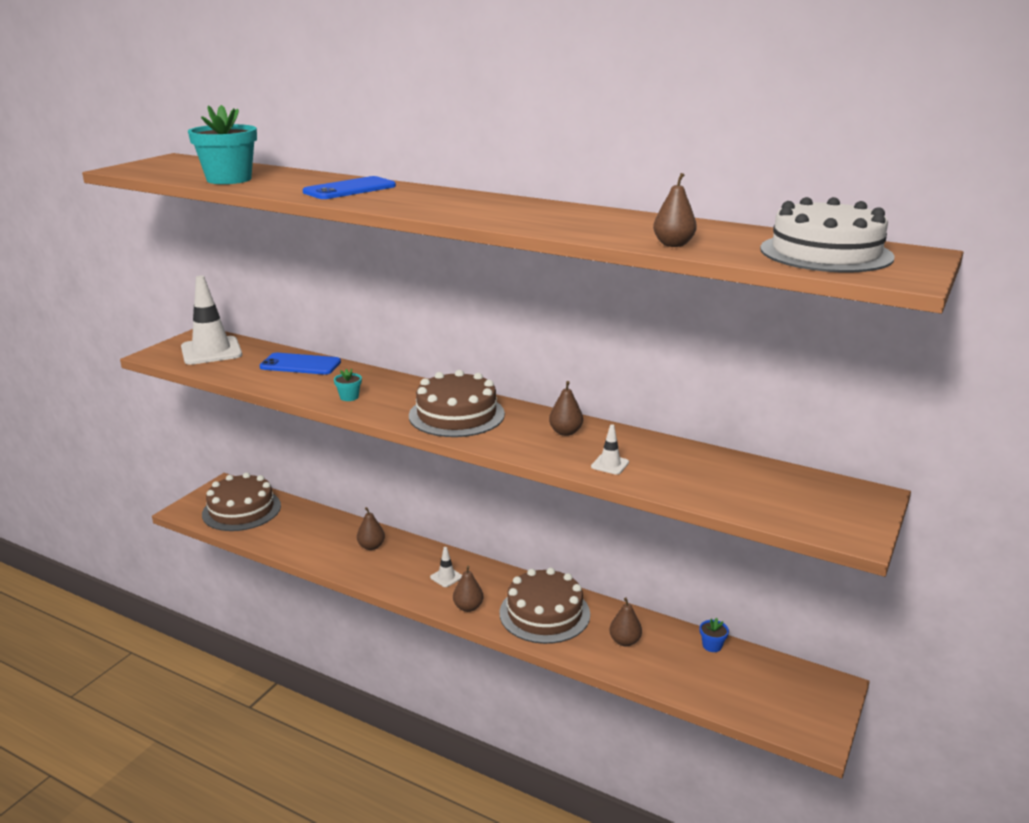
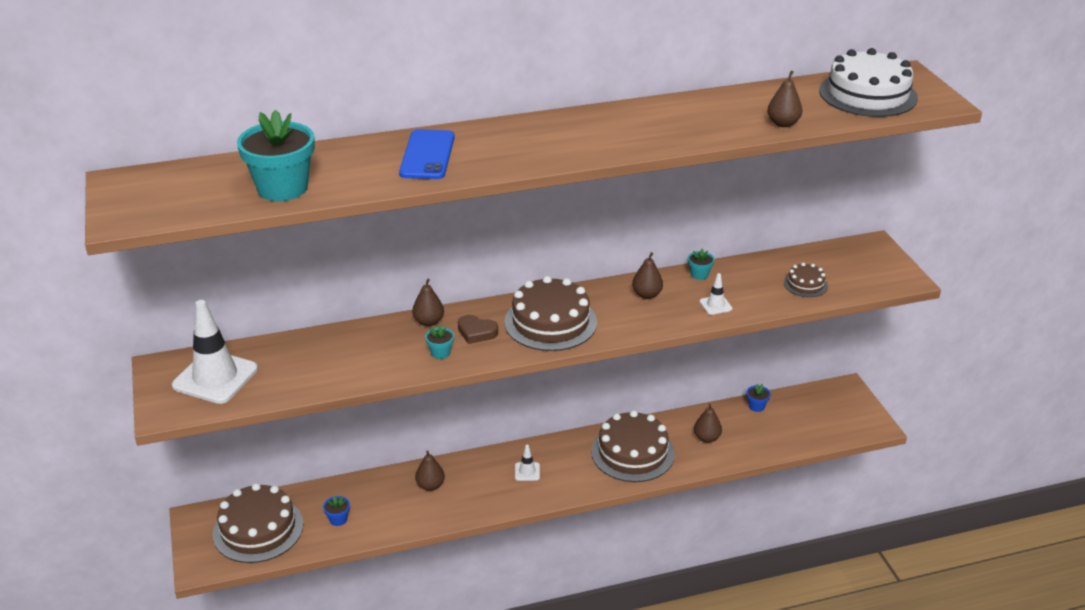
camera: 45 degrees left, 10 degrees up
blue phone [259,353,341,375] -> none
brown pear [453,566,483,612] -> brown pear moved to [412,278,444,326]
none -> blue flower pot [323,495,350,526]
none -> brown heart [458,315,498,344]
none -> turquoise flower pot [688,248,715,280]
none -> brown cake [784,263,828,297]

